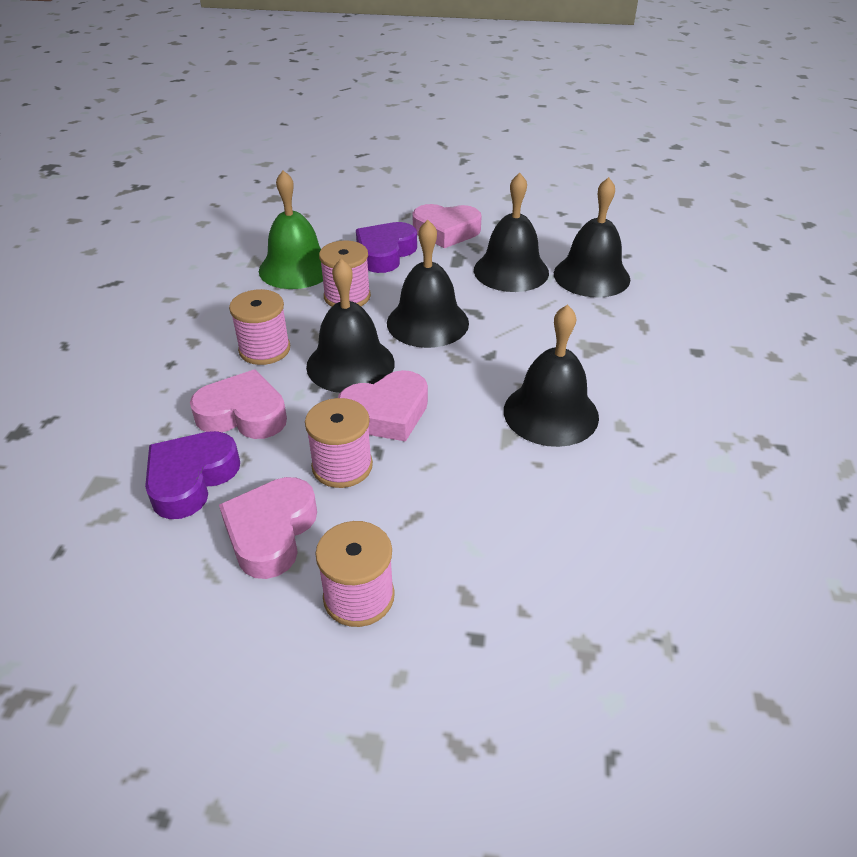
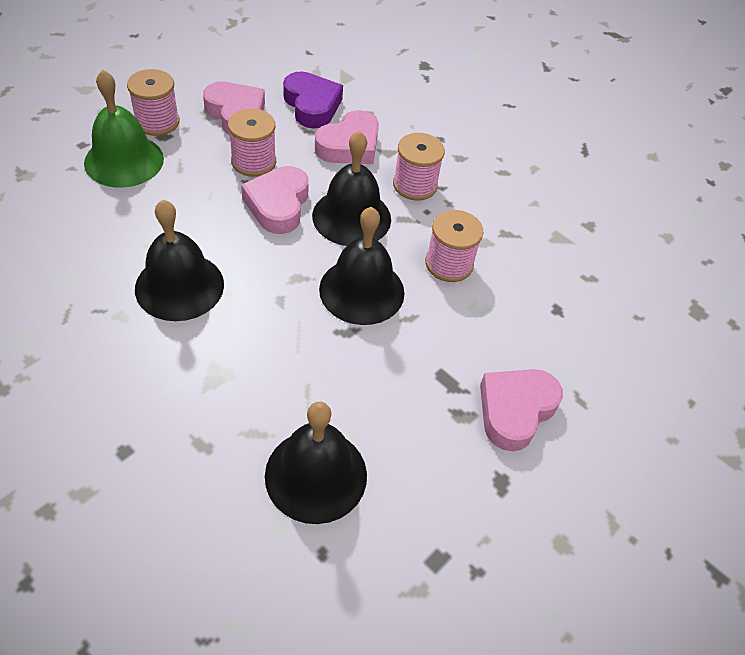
camera: 120 degrees right, 10 degrees up
green bell [259,170,323,289] -> green bell moved to [84,70,164,188]
purple heart [356,222,417,273] -> none
black bell [474,173,549,292] -> none

